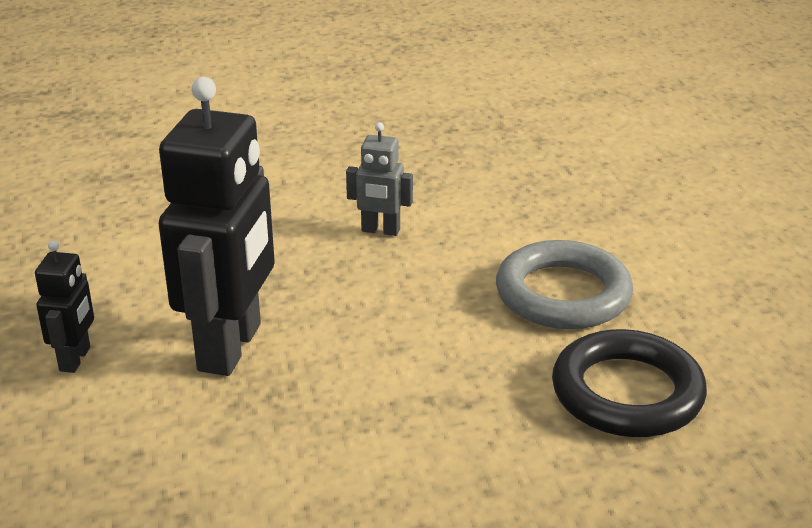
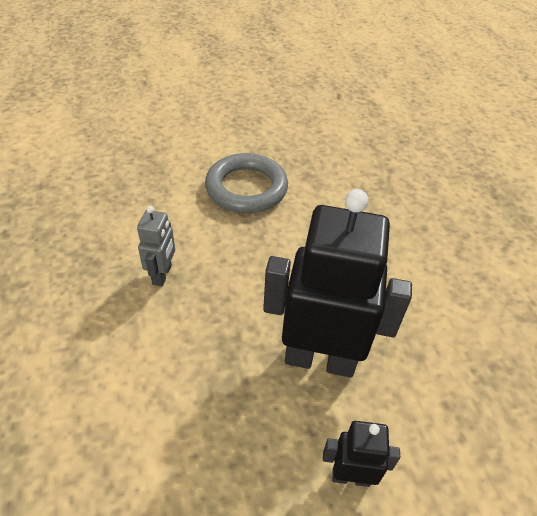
camera: 95 degrees left, 15 degrees up
black ring [552,329,707,437] -> none

